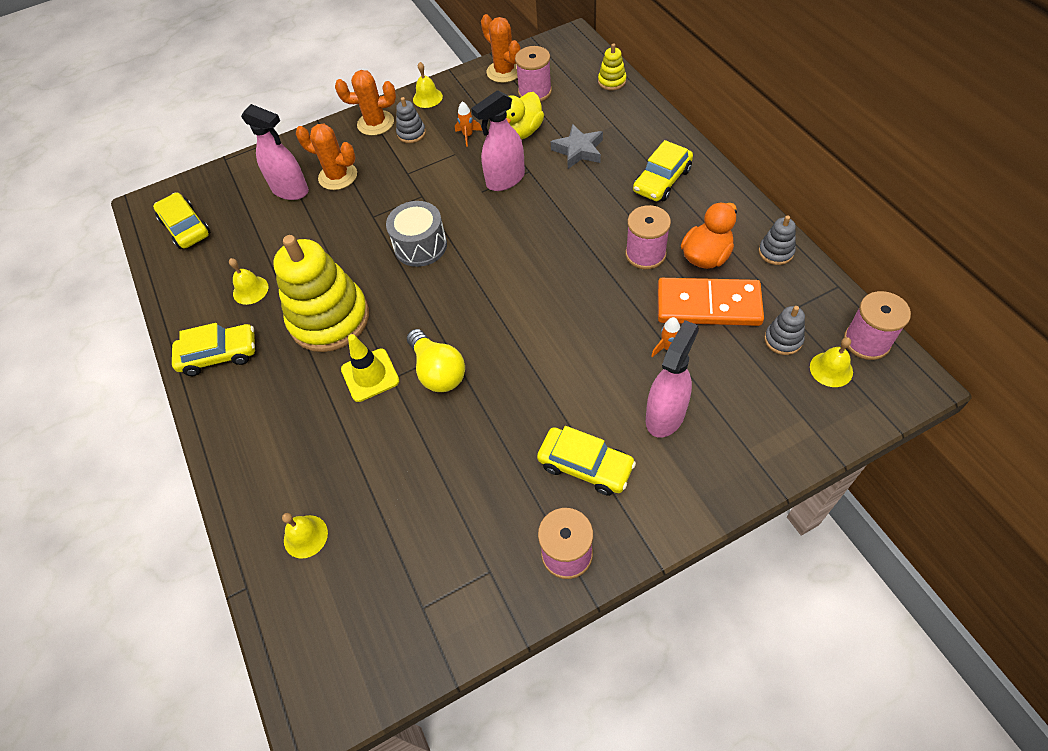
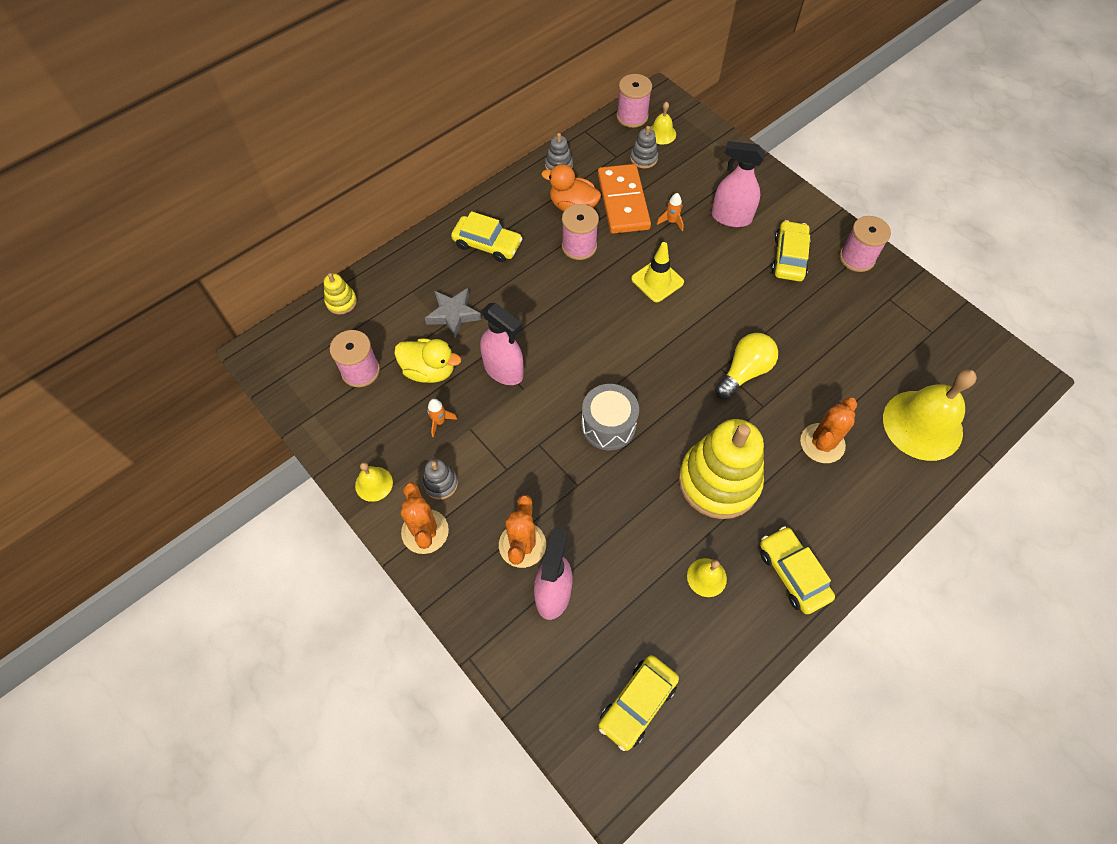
camera: 110 degrees left, 5 degrees up
yellow bell [282,513,328,558] -> yellow bell [883,369,977,461], size x2.17
yellow traffic cone [341,334,399,402] -> yellow traffic cone moved to [631,242,684,302]
orange cactus [481,14,521,83] -> orange cactus moved to [800,398,857,463]

